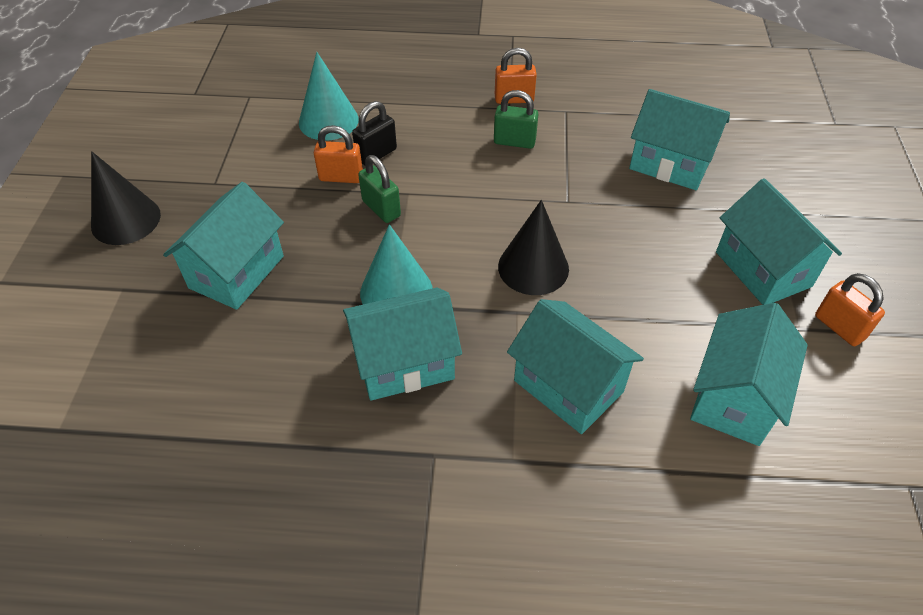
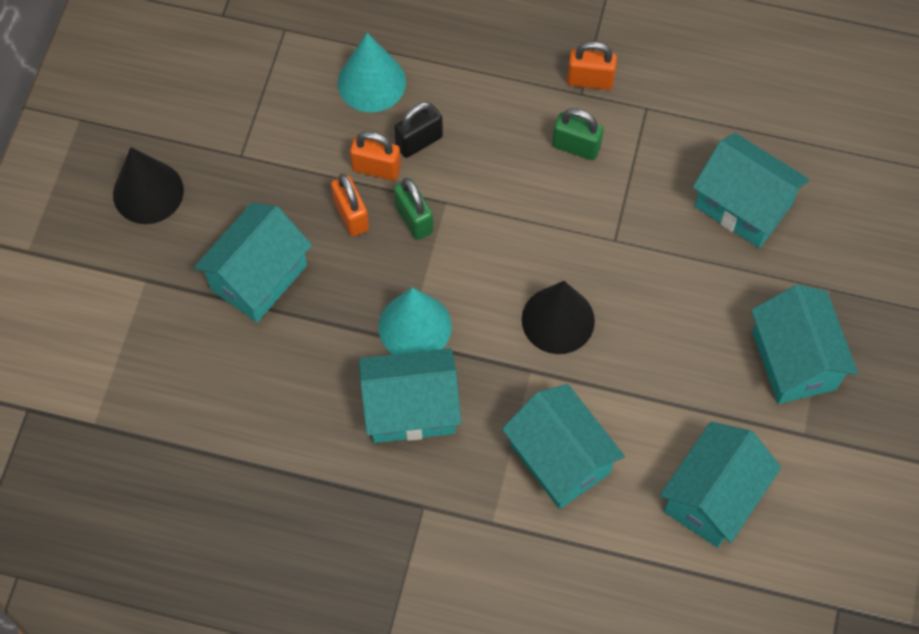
camera: 10 degrees right, 15 degrees up
orange padlock [815,273,885,346] -> orange padlock moved to [331,174,369,236]

